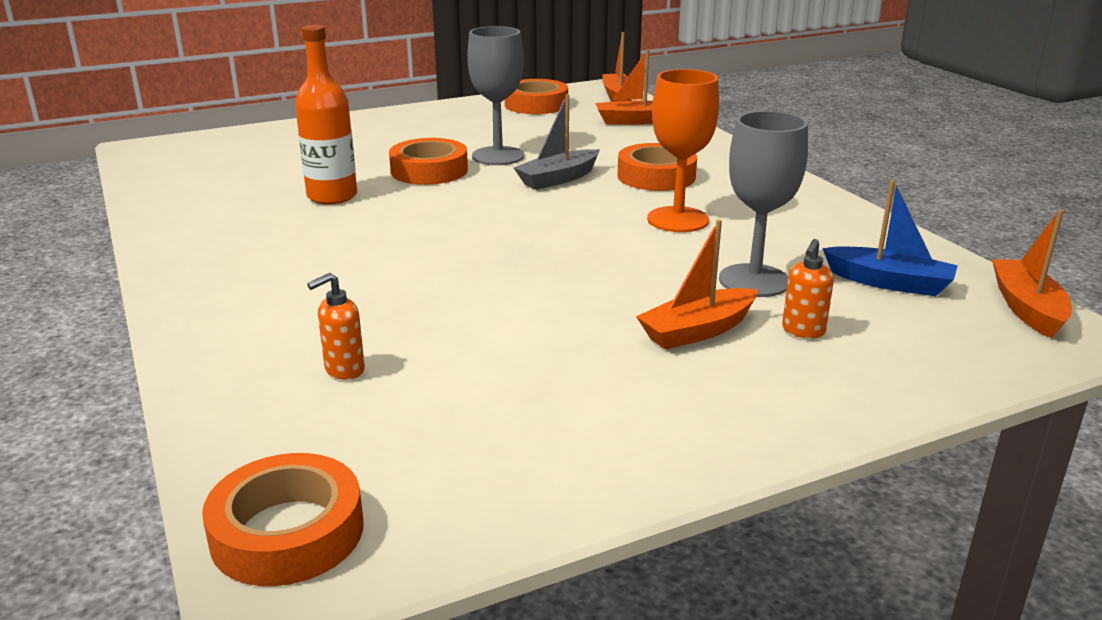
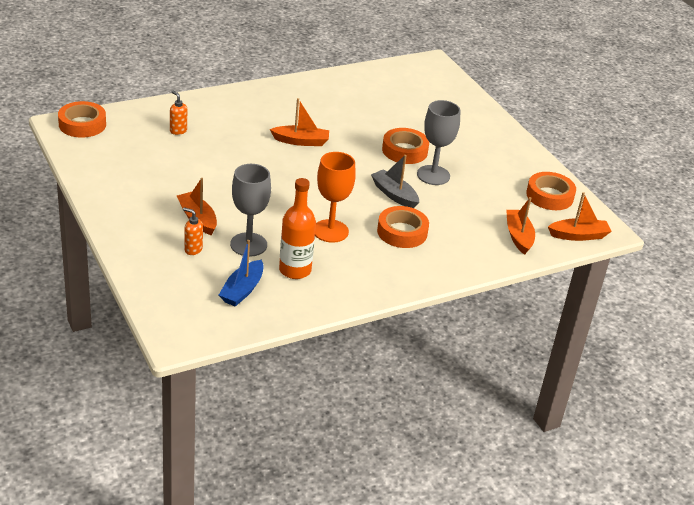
camera: 85 degrees right, 10 degrees up
orange bottle [295,25,357,204] -> orange bottle moved to [279,178,316,279]
orange boat [992,210,1072,339] -> orange boat moved to [270,98,329,146]

